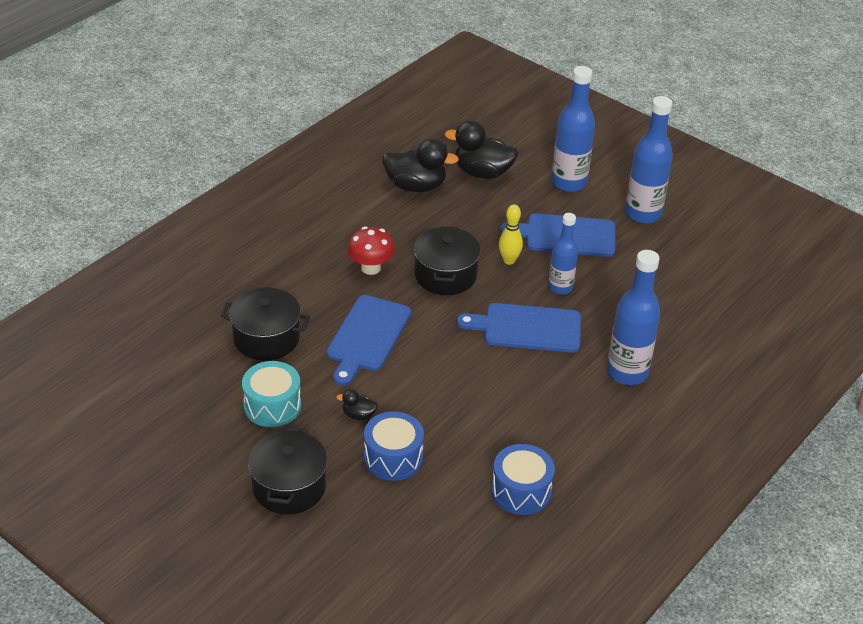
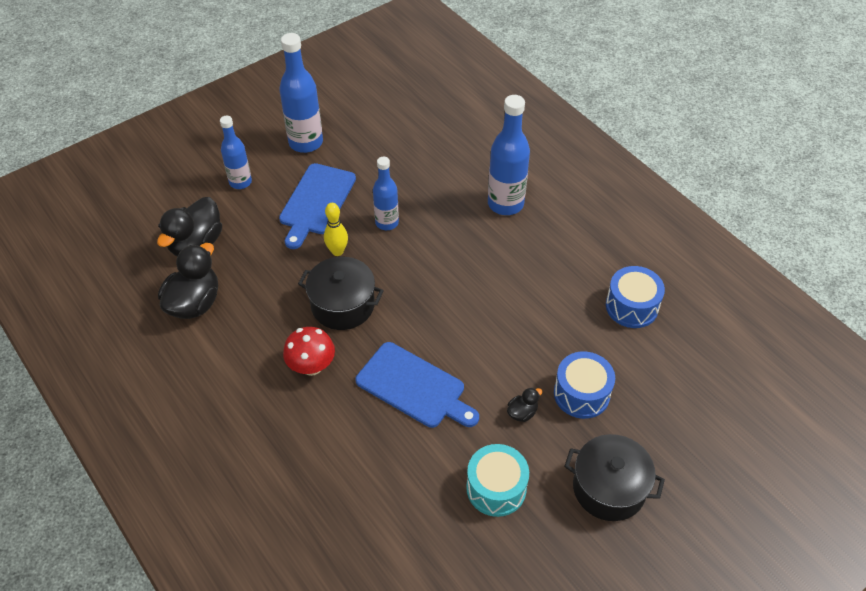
camera: 75 degrees left, 10 degrees up
black pot [221,287,310,361] -> none
black duck [336,389,378,420] -> black duck turned 150 degrees counterclockwise [507,387,543,422]
blue cutting board [457,303,581,353] -> none
blue bottle [551,66,595,192] -> blue bottle [220,116,252,189], size x0.64

